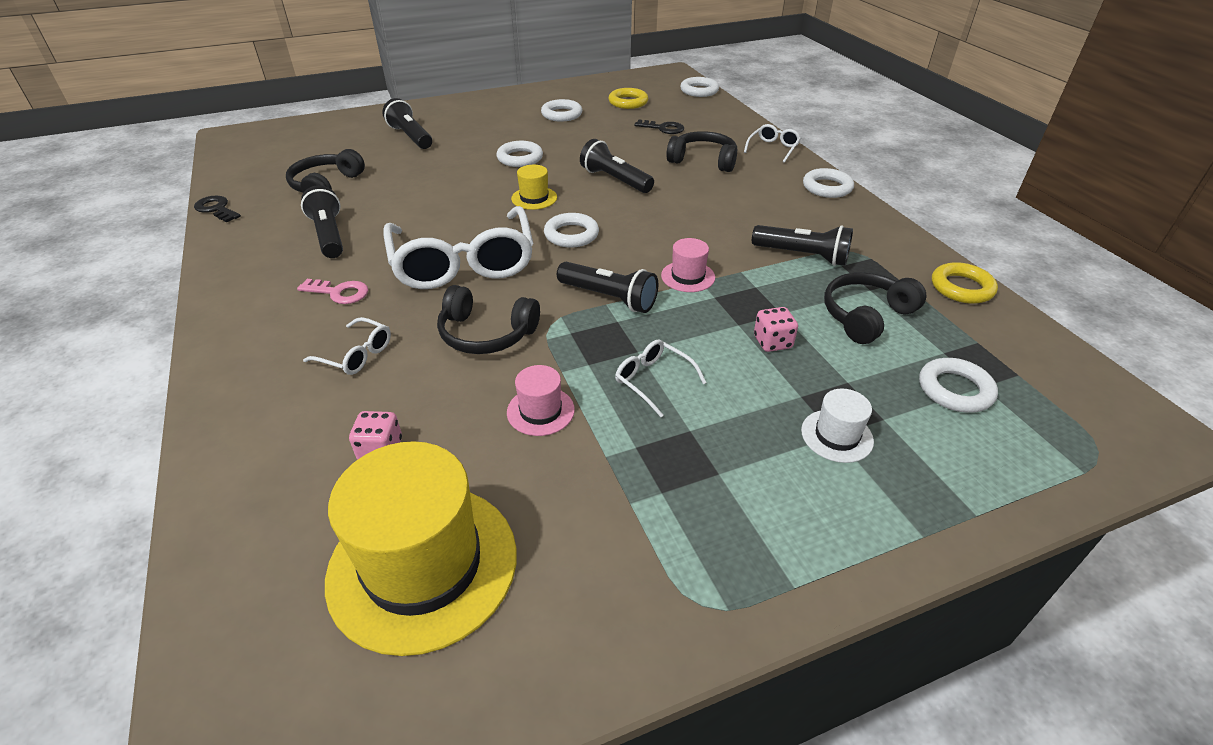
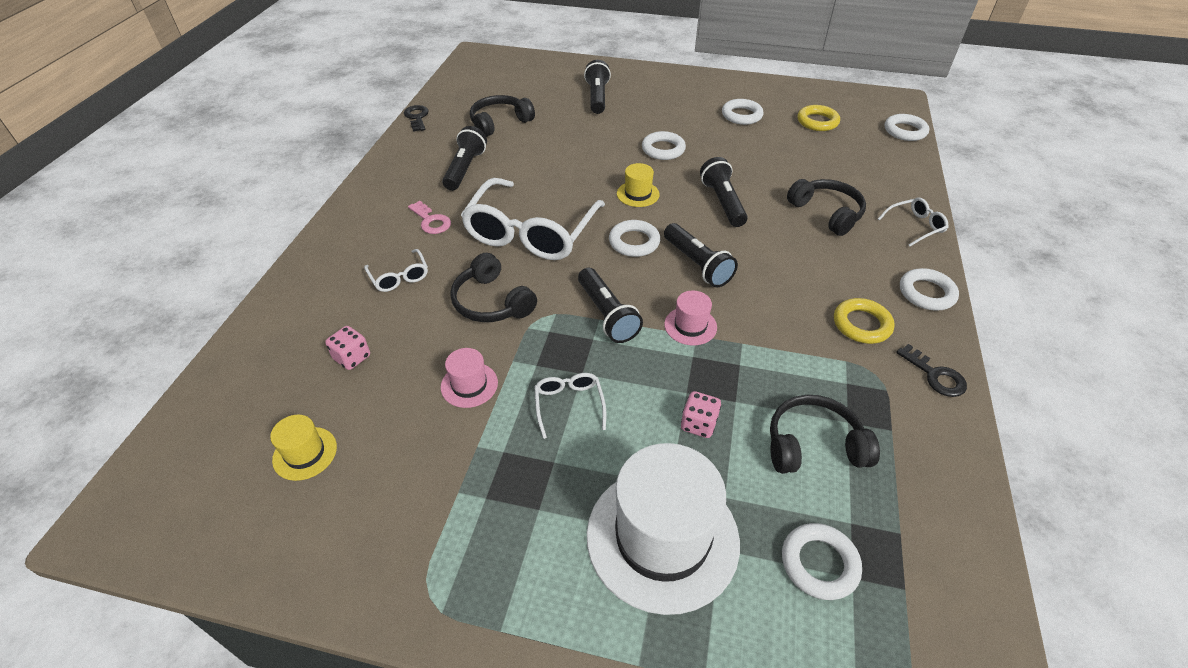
camera: 35 degrees right, 5 degrees up
yellow hat [325,441,517,656] -> yellow hat [270,415,337,481], size x0.45
black key [634,119,684,134] -> black key moved to [896,344,967,397]
black flashlight [752,225,853,266] -> black flashlight moved to [664,223,738,287]
white hat [801,389,874,463] -> white hat [587,443,740,615], size x2.24
yellow ring [932,262,998,304] -> yellow ring moved to [834,298,895,344]

